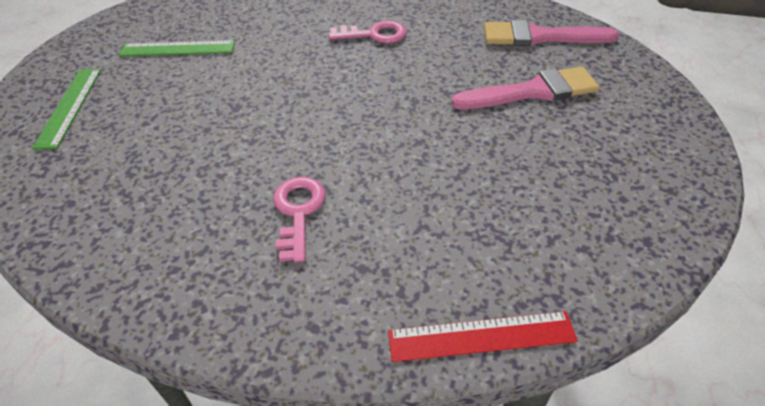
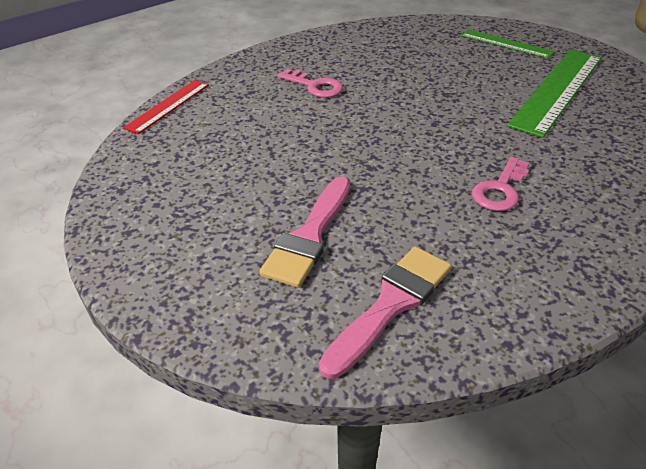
camera: 125 degrees right, 5 degrees down
green ruler [119,40,235,56] -> green ruler [507,50,602,138], size x1.78

